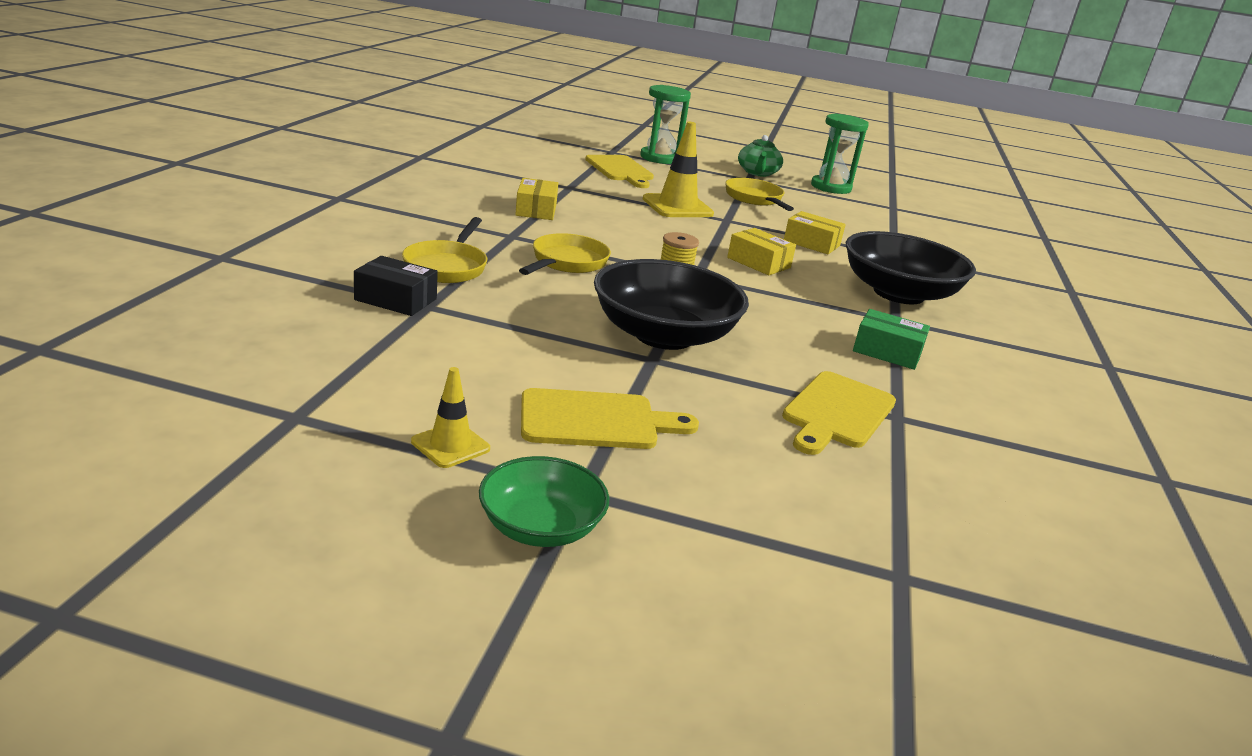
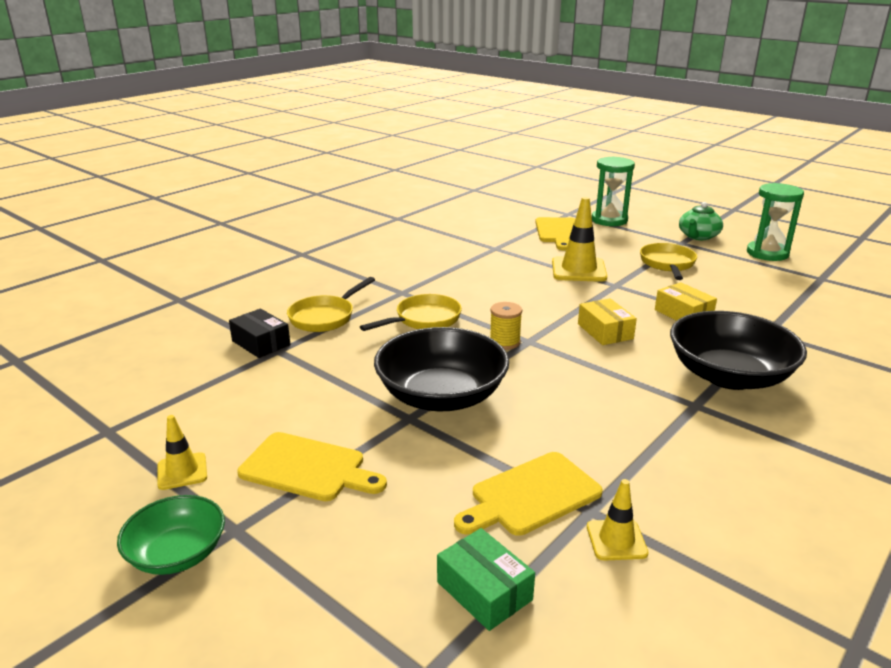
camera: 30 degrees right, 0 degrees up
yellow box [515,178,559,220] -> none
green box [853,309,930,370] -> green box moved to [437,528,535,631]
none -> yellow traffic cone [587,479,648,561]

